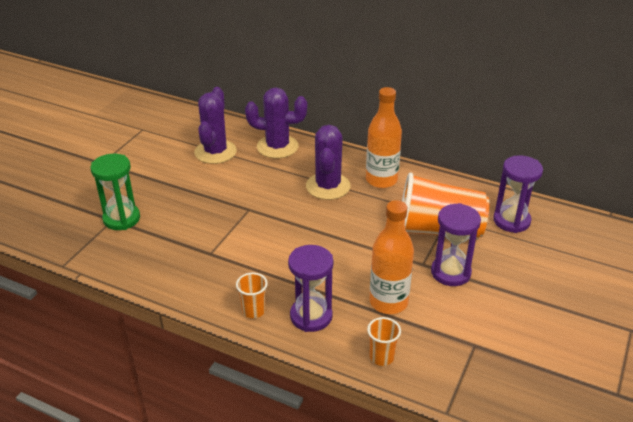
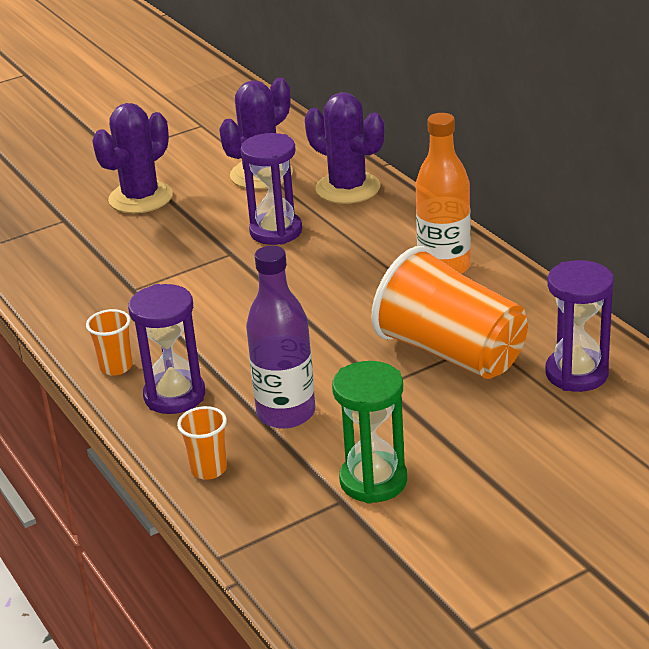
camera: 35 degrees right, 5 degrees down
green hourglass [91,154,140,230] -> green hourglass moved to [332,361,407,504]
purple cactus [306,125,351,200] -> purple cactus moved to [92,103,173,213]
orange bottle [369,200,414,314] -> purple bottle [246,246,315,429]
purple hourglass [431,203,481,286] -> purple hourglass moved to [241,133,302,245]

